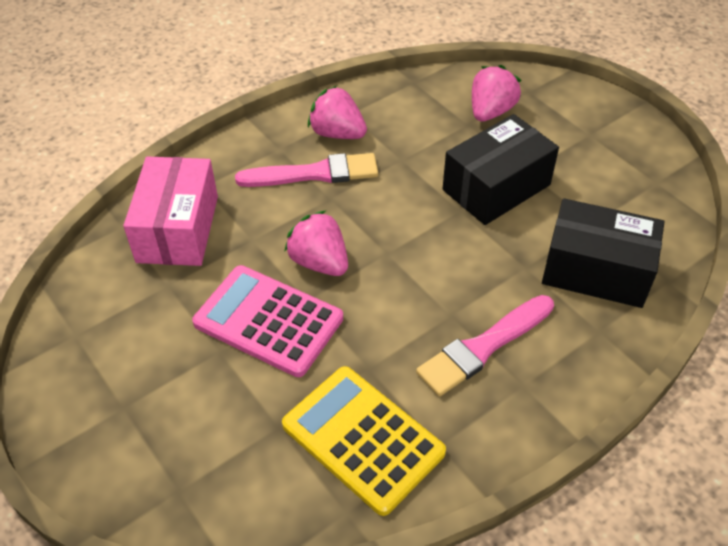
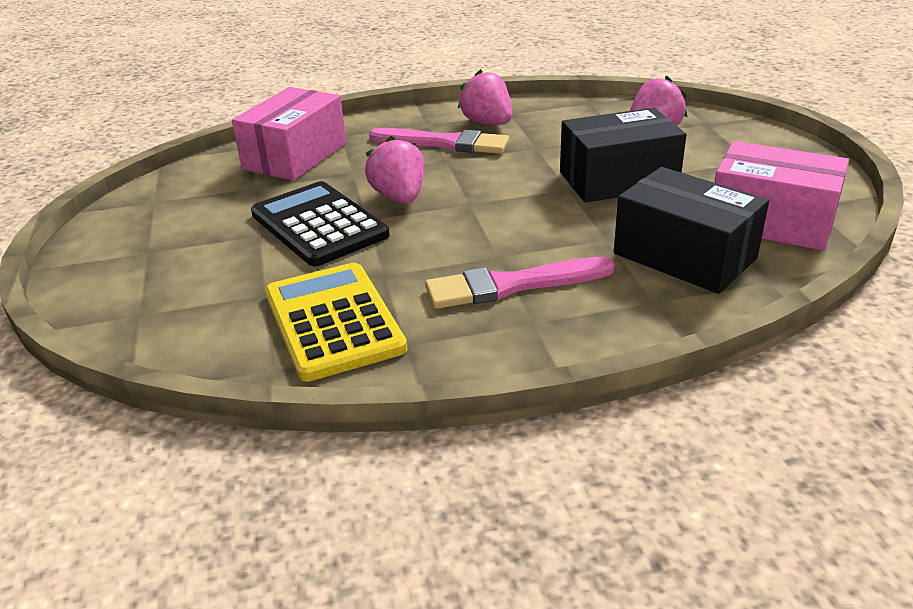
camera: 25 degrees right, 15 degrees down
pink calculator [192,265,343,377] -> black calculator [251,181,390,267]
none -> pink box [715,141,849,251]

